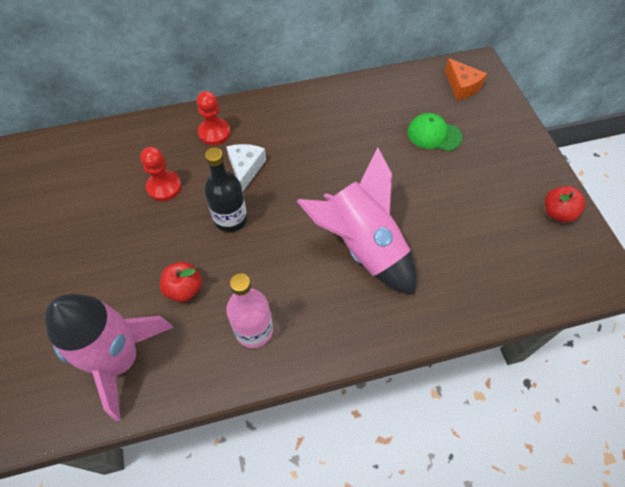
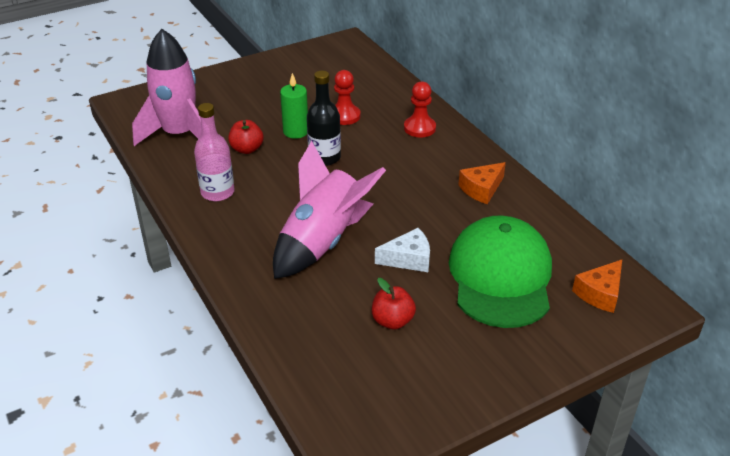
camera: 75 degrees right, 20 degrees down
white cheese [226,144,266,192] -> white cheese moved to [375,228,430,272]
green cap [407,113,463,151] -> green cap [449,215,552,328], size x2.06
red apple [545,186,586,223] -> red apple moved to [372,278,416,329]
none -> green candle [280,73,308,139]
none -> orange cheese [458,162,506,204]

